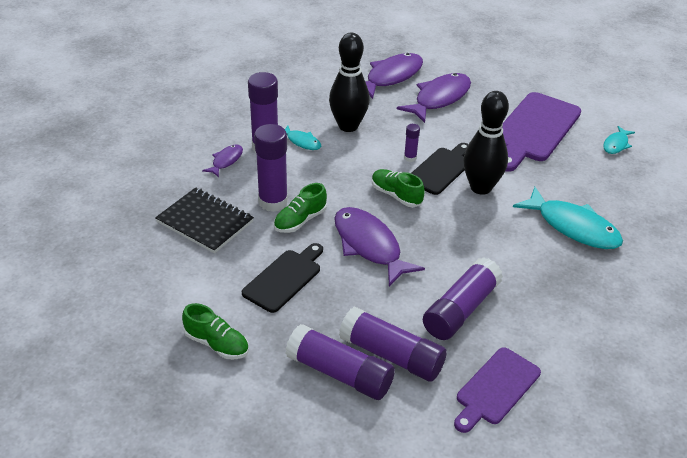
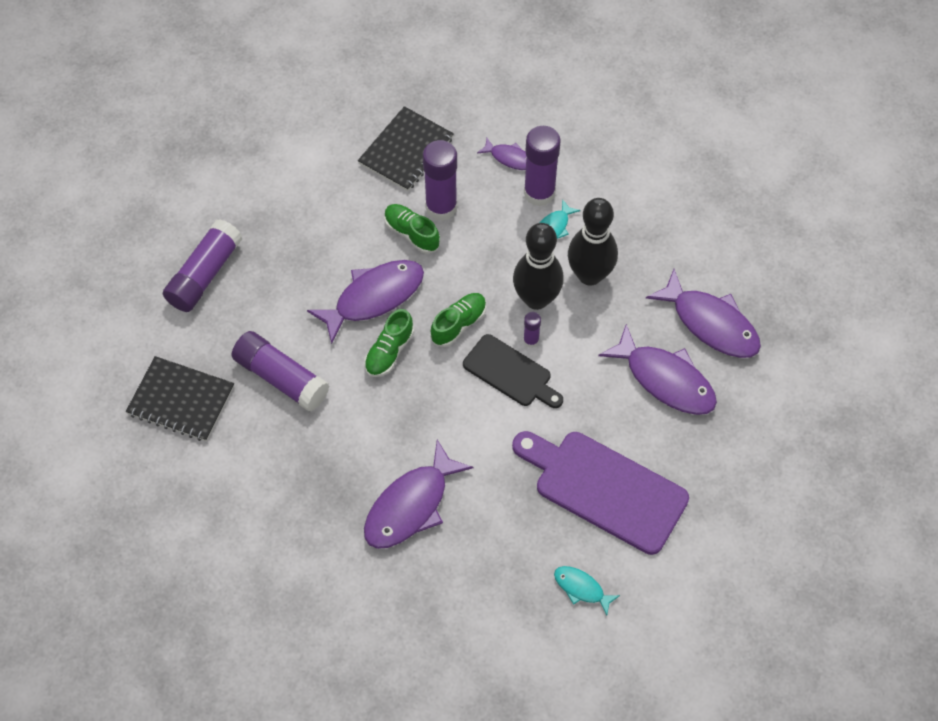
camera: 90 degrees right, 20 degrees up
green shoe [182,303,249,360] -> green shoe moved to [364,309,414,377]
black cutting board [242,243,323,313] -> none
purple glue stick [339,307,447,382] -> none
purple cutting board [454,347,541,433] -> black notebook [126,356,234,441]
black bowling pin [463,91,509,195] -> black bowling pin moved to [513,223,564,310]
turquoise fish [513,187,623,249] -> purple fish [364,440,473,549]

